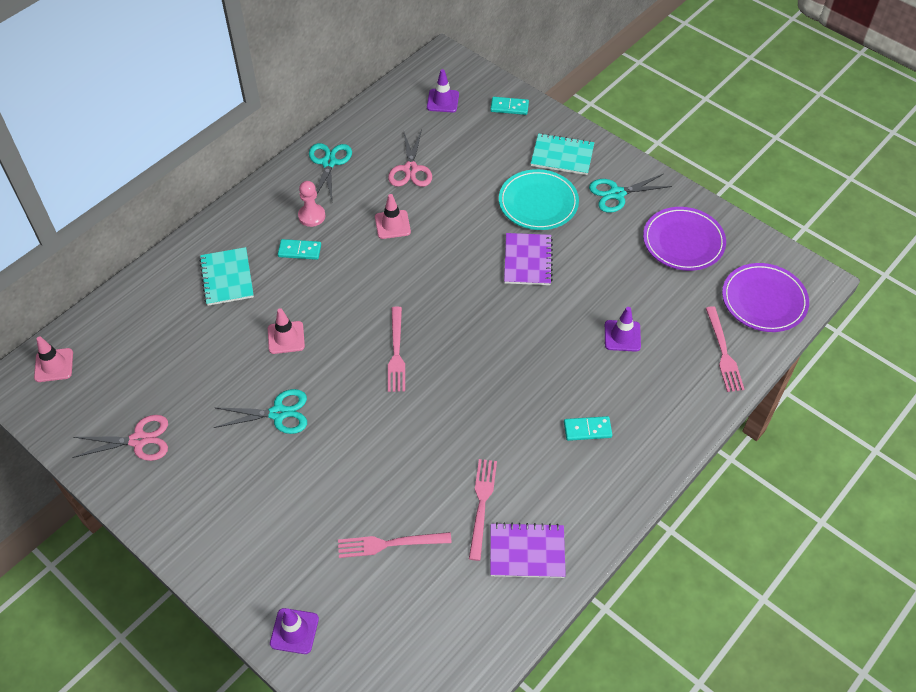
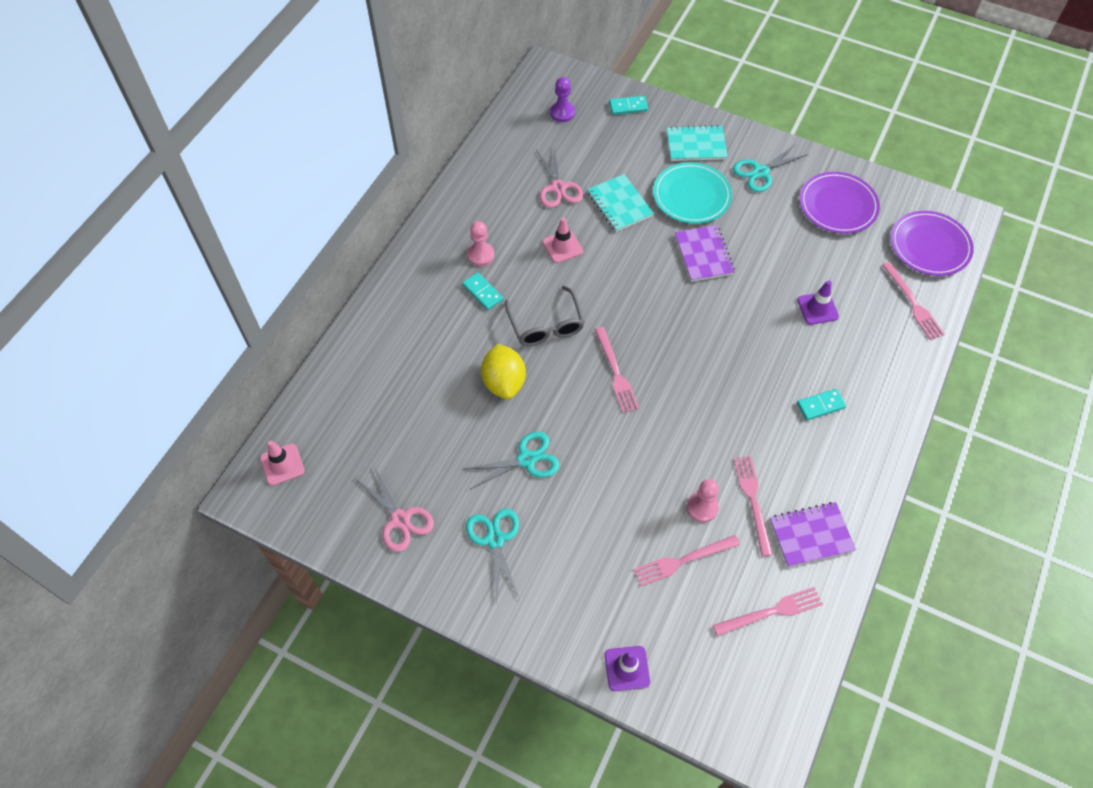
camera: 15 degrees left, 5 degrees up
pink scissors [72,415,168,461] -> pink scissors turned 75 degrees clockwise [356,467,434,552]
turquoise notebook [199,247,254,306] -> turquoise notebook moved to [587,174,654,232]
pink traffic cone [268,308,305,354] -> yellow lemon [481,344,526,399]
turquoise domino [278,239,321,260] -> turquoise domino turned 60 degrees clockwise [462,272,503,310]
turquoise scissors [309,143,352,200] -> turquoise scissors moved to [466,508,520,602]
purple traffic cone [427,69,459,113] -> purple pawn [550,77,575,122]
none -> grey glasses [505,285,585,346]
none -> pink pawn [687,479,719,523]
none -> pink fork [713,587,823,636]

